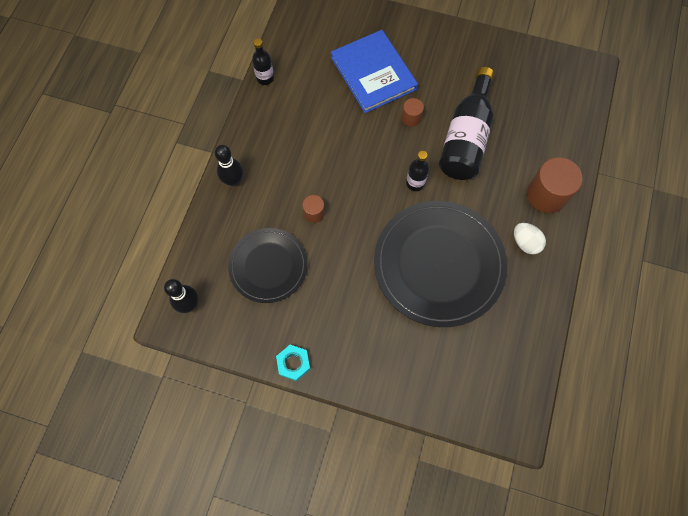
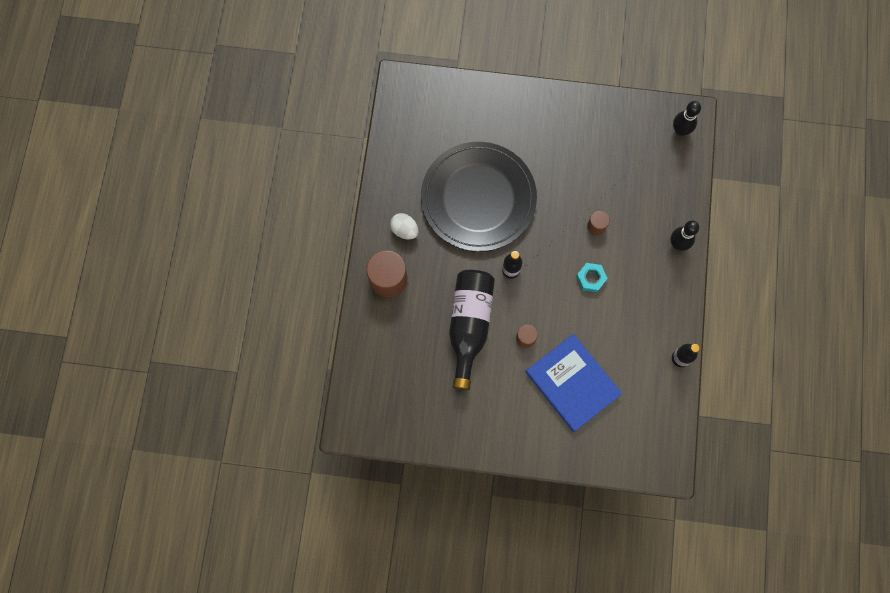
camera: 170 degrees right, 5 degrees up
black plate [228,228,307,303] -> none
turquoise nut [276,345,310,381] -> turquoise nut moved to [576,263,608,292]

